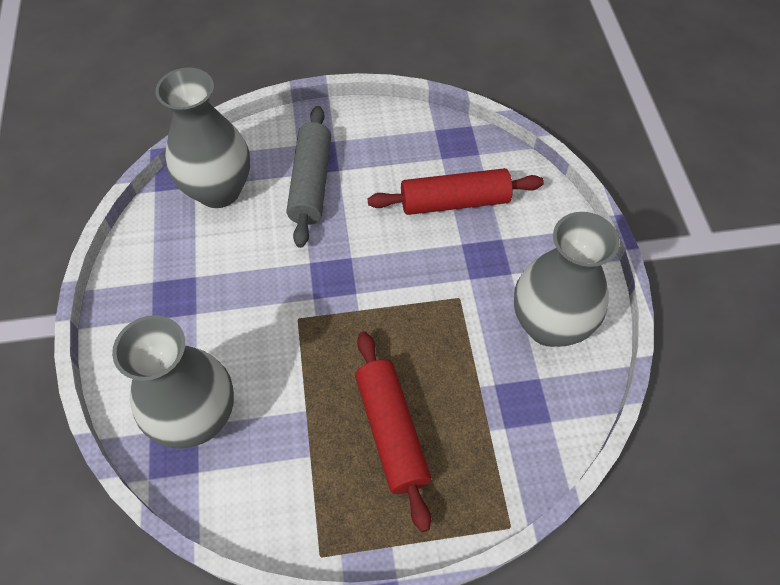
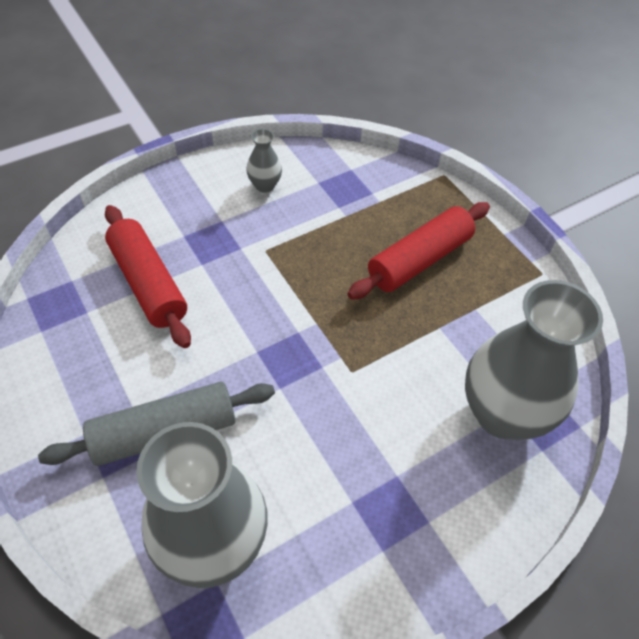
camera: 115 degrees left, 5 degrees down
grey vase [514,212,620,347] -> grey vase [246,129,282,193], size x0.44

